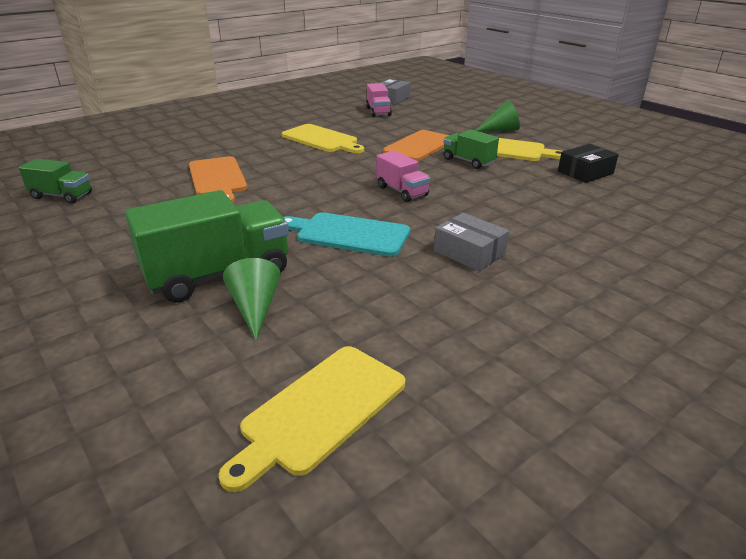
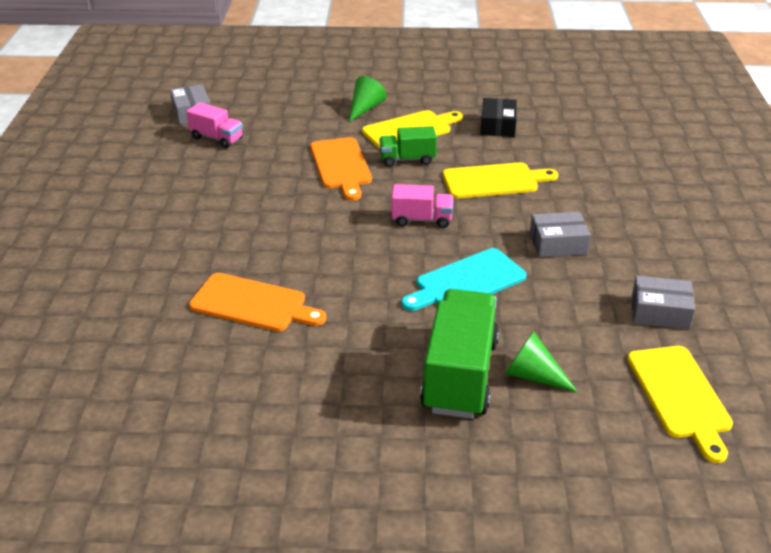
camera: 50 degrees left, 5 degrees up
green truck [18,159,92,204] -> none
yellow cutting board [282,124,364,153] -> yellow cutting board moved to [443,162,558,198]
none -> grey box [632,275,695,329]

